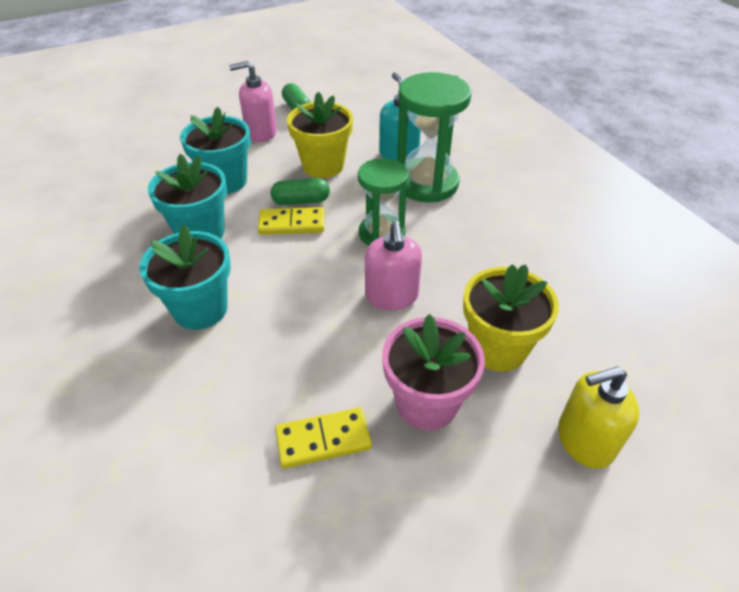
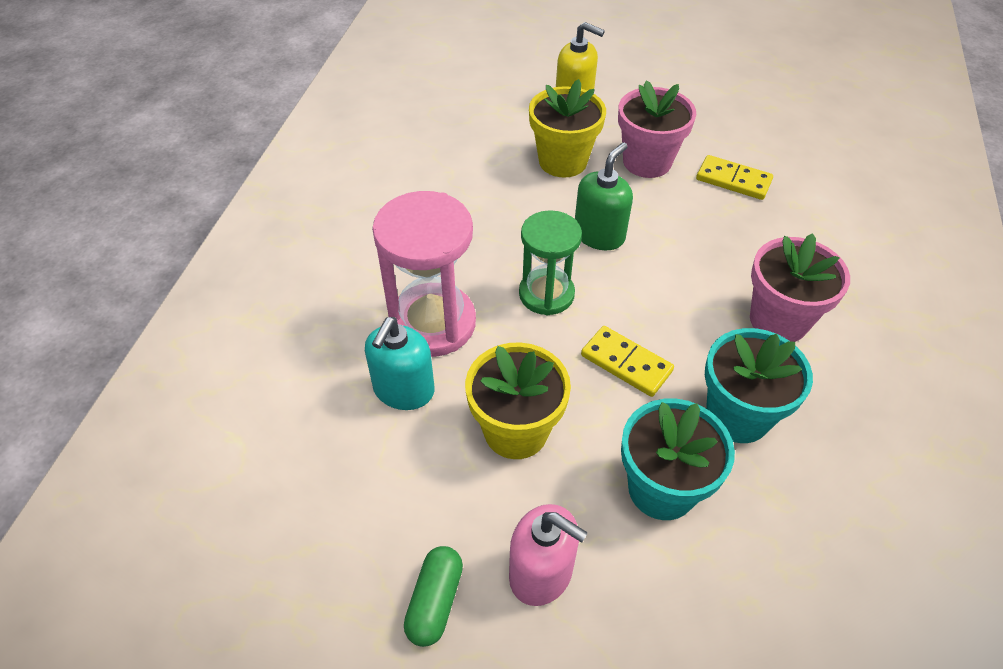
camera: 140 degrees left, 5 degrees up
turquoise flower pot [139,225,231,330] -> pink flower pot [750,233,850,342]
green capsule [271,178,330,205] -> none
pink soap dispenser [365,221,422,310] -> green soap dispenser [575,142,633,250]
green hourglass [397,72,471,202] -> pink hourglass [372,191,476,357]

